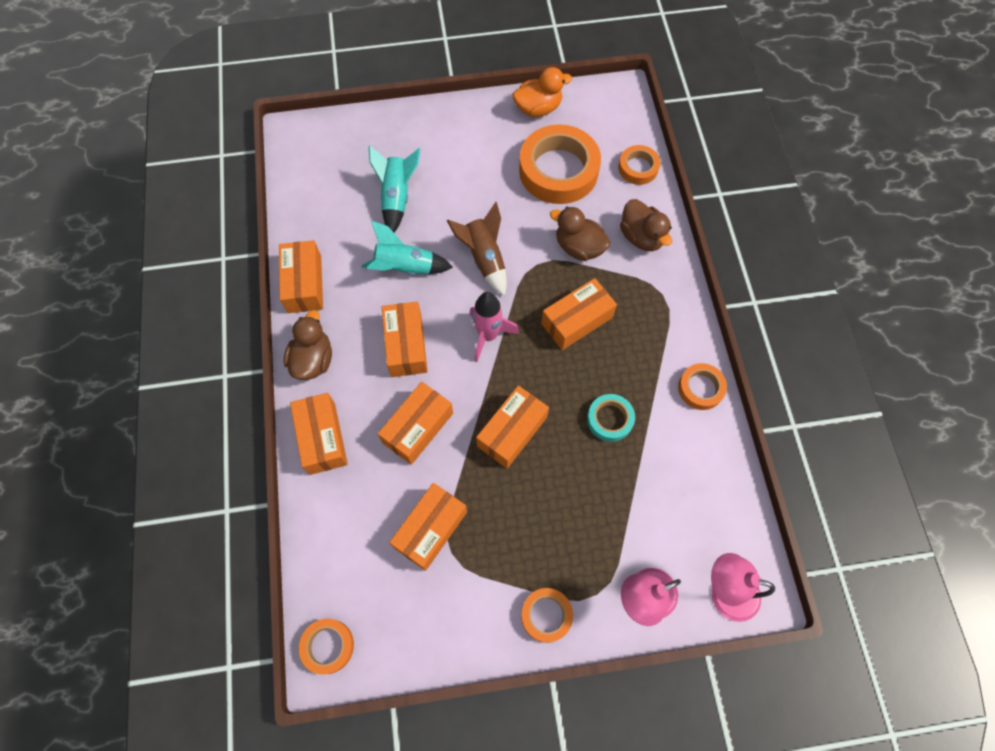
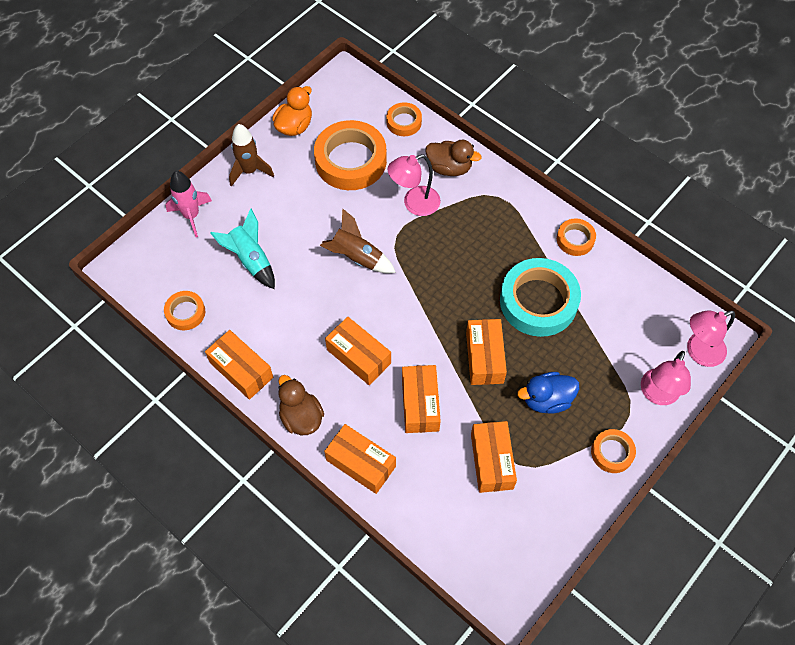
camera: 40 degrees left, 5 degrees down
orange tape [299,619,354,675] -> orange tape moved to [164,291,205,330]
turquoise rocket [362,221,453,275] -> none
pink rocket [469,292,519,362] -> pink rocket moved to [166,171,212,237]
orange box [541,278,617,350] -> none
brown duck [550,207,611,261] -> pink lamp [388,154,440,216]
turquoise tape [587,394,635,442] -> turquoise tape [500,258,581,337], size x1.99
none -> brown rocket [229,124,274,187]
none -> blue duck [517,372,579,414]

